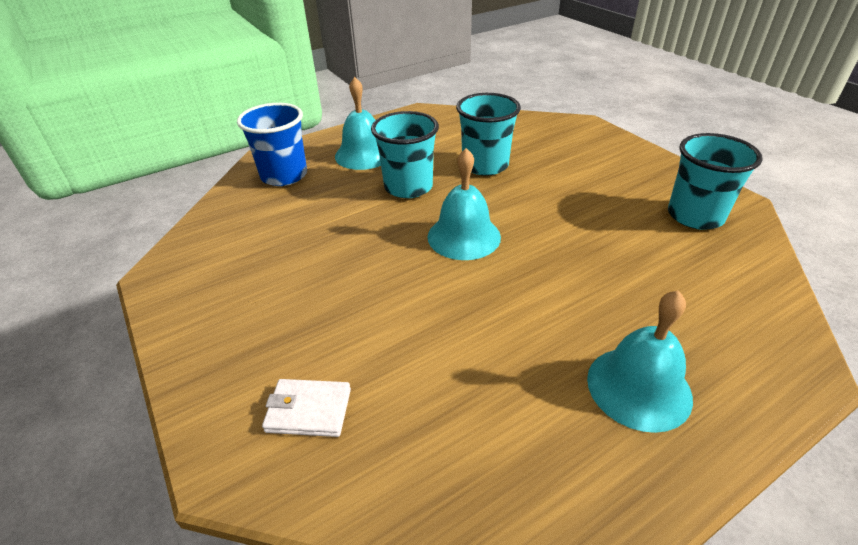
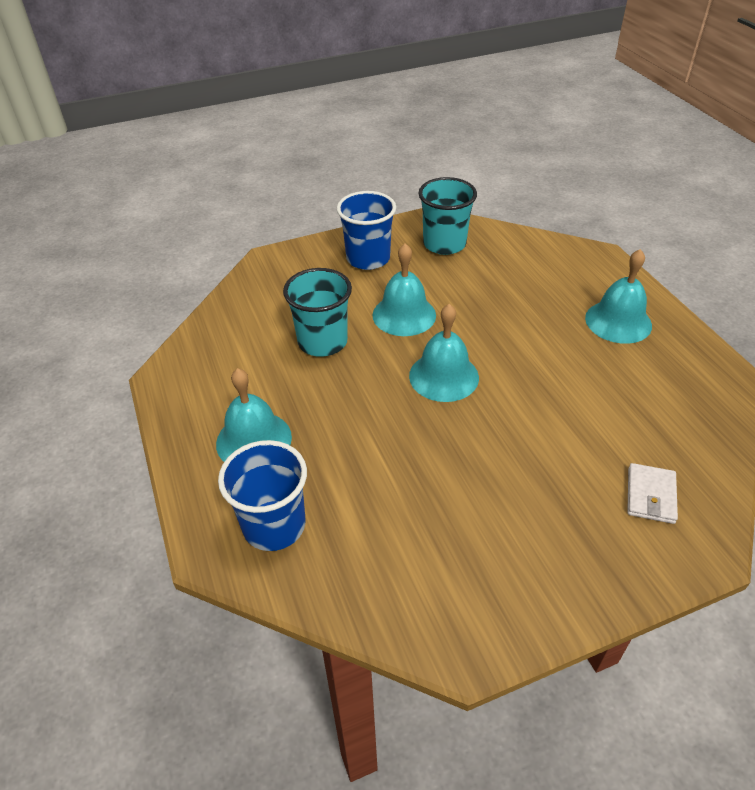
camera: 80 degrees left, 5 degrees up
turquoise cup [371,111,439,198] -> none
none -> blue cup [337,191,396,270]
none -> turquoise bell [373,243,436,336]

